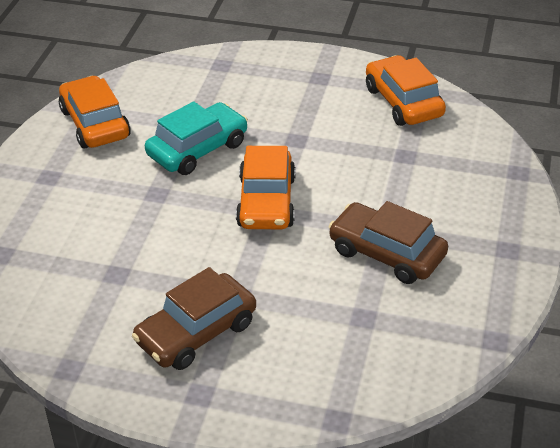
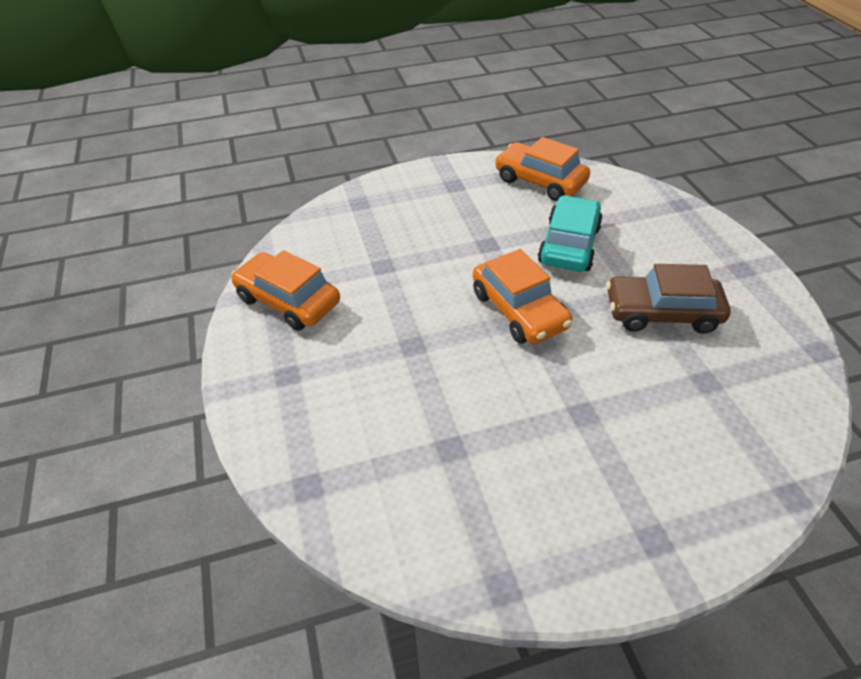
camera: 30 degrees left, 5 degrees up
brown car [132,267,256,370] -> none
turquoise car [145,101,248,175] -> turquoise car moved to [538,195,603,272]

